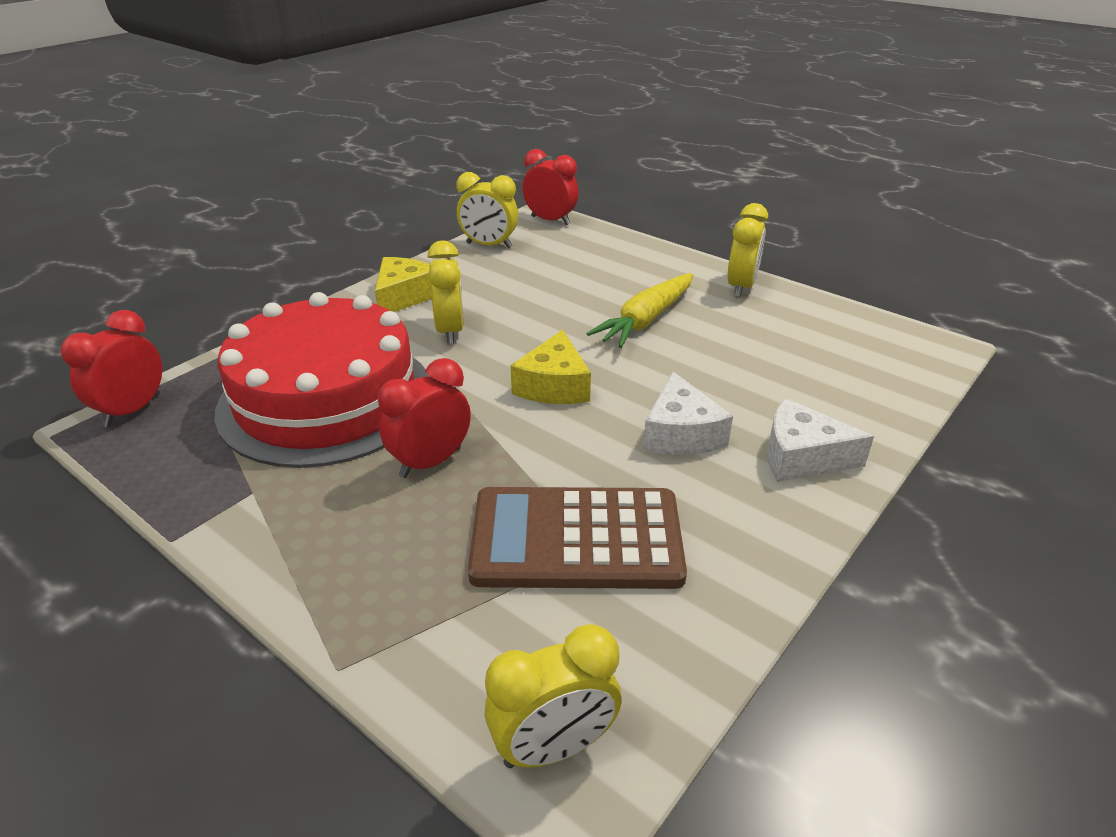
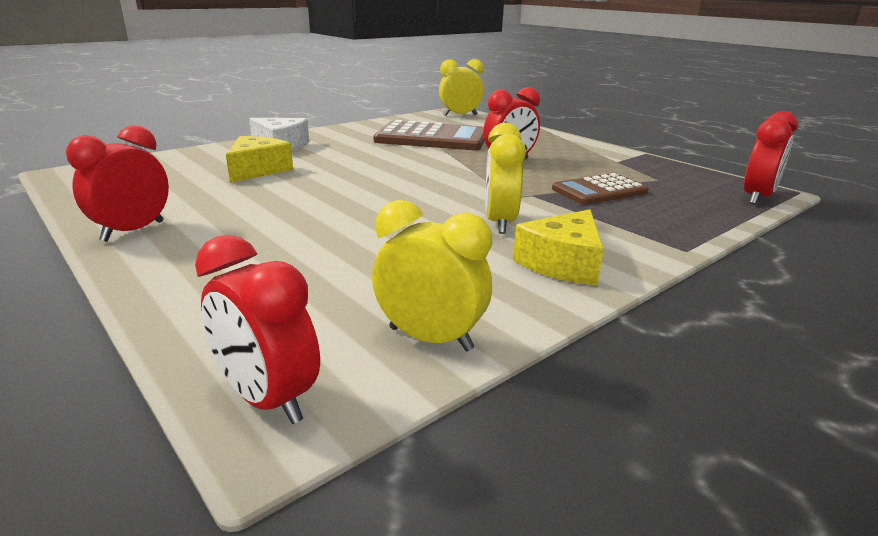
camera: 170 degrees left, 10 degrees down
red cake [215,292,430,468] -> brown calculator [552,173,649,205]
yellow cheese [511,330,591,404] -> yellow cheese moved to [226,136,293,183]
yellow carrot [586,273,693,348] -> none
white cheese [643,372,733,455] -> none
yellow clock [727,203,768,298] -> red clock [66,125,169,242]

